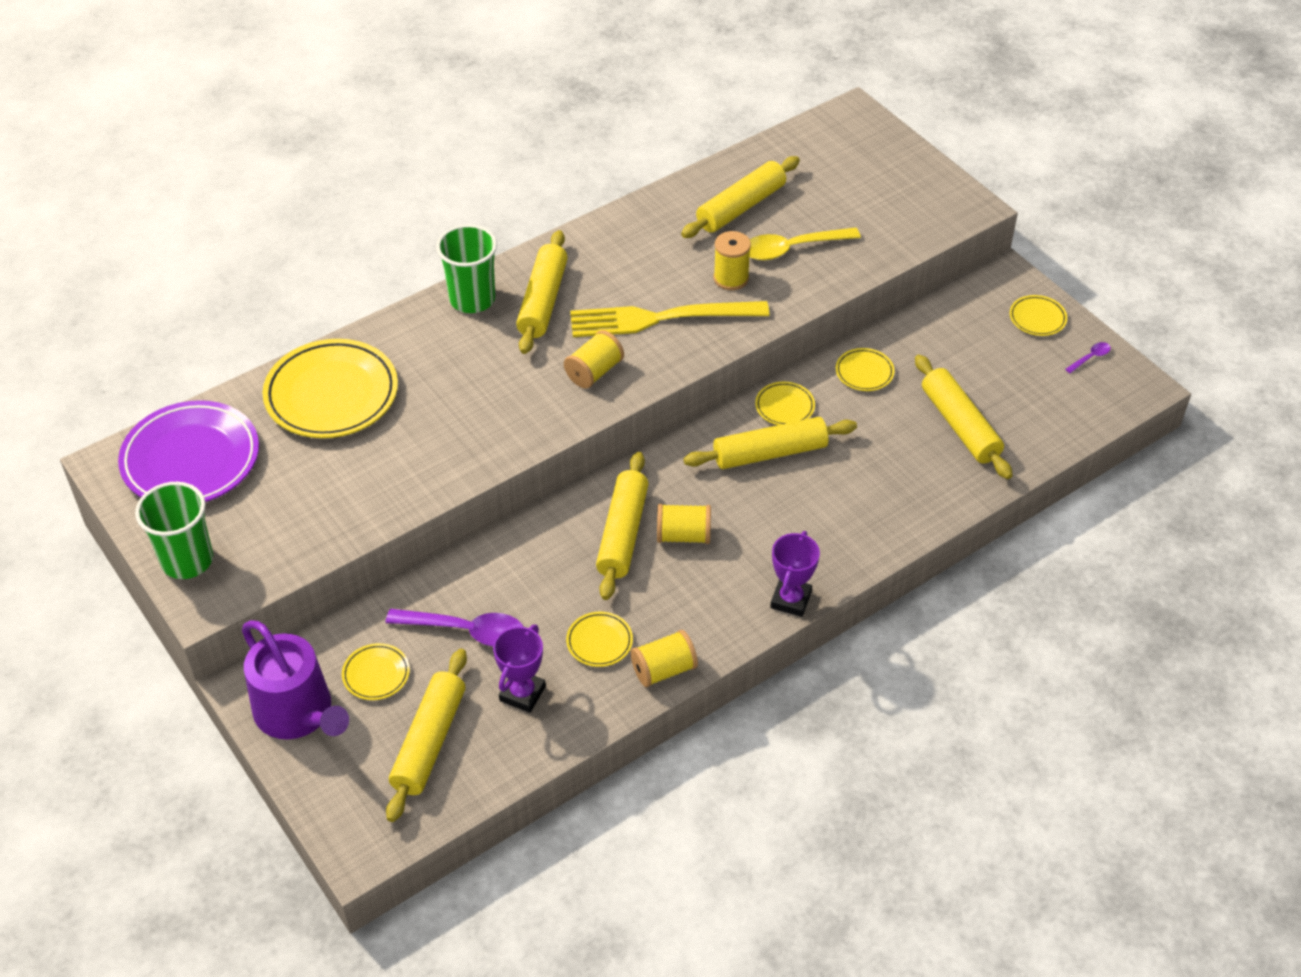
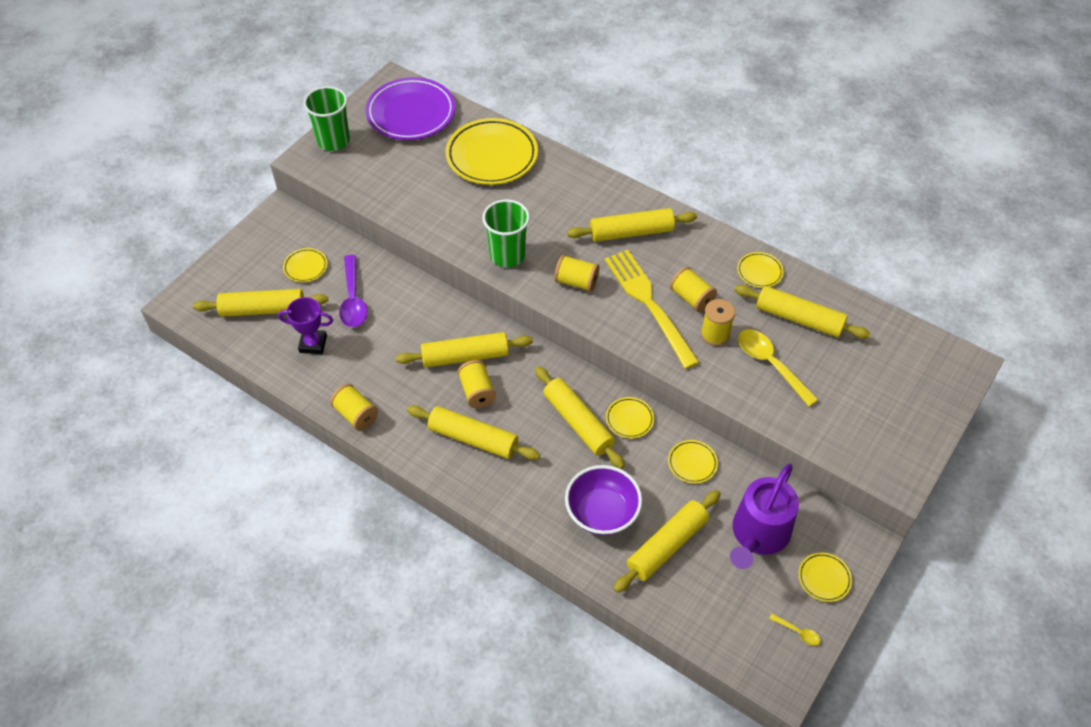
camera: 70 degrees right, 5 degrees up
purple watering can [242,620,349,739] -> purple watering can moved to [730,463,799,569]
green cup [436,224,497,313] -> green cup moved to [482,200,530,267]
yellow plate [566,612,633,667] -> yellow plate moved to [737,252,784,288]
purple trophy [770,531,820,617] -> none
purple spoon [1065,342,1111,373] -> yellow spoon [769,613,820,646]
none -> yellow rolling pin [407,405,540,460]
none -> purple bowl [565,465,642,535]
none -> yellow spool [670,267,717,312]

